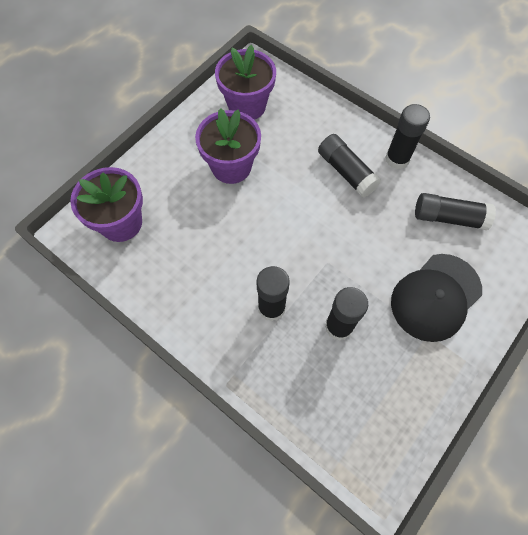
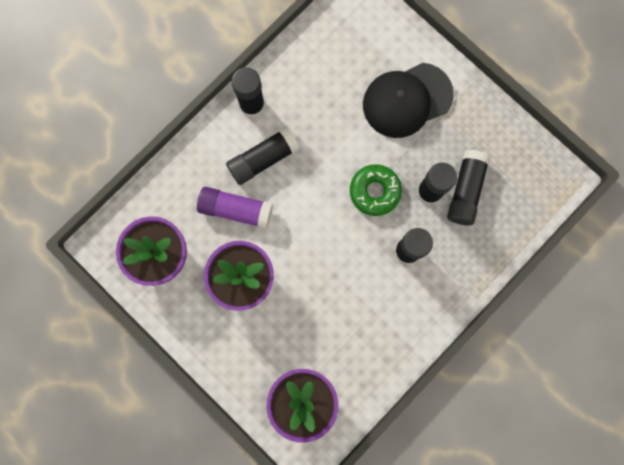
camera: 85 degrees left, 15 degrees up
black cap [391,254,482,342] -> black cap turned 105 degrees clockwise [363,63,454,138]
black glue stick [415,193,496,230] -> black glue stick moved to [447,150,490,226]
none -> purple glue stick [197,187,273,229]
none -> green donut [350,164,402,216]

